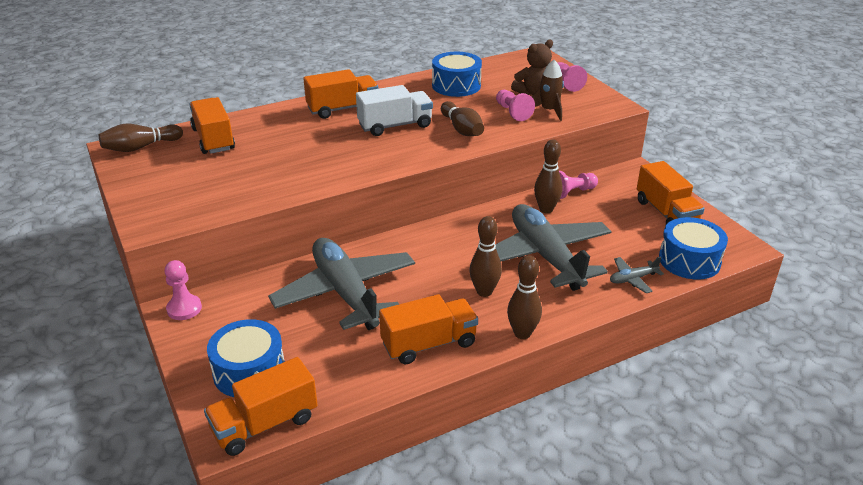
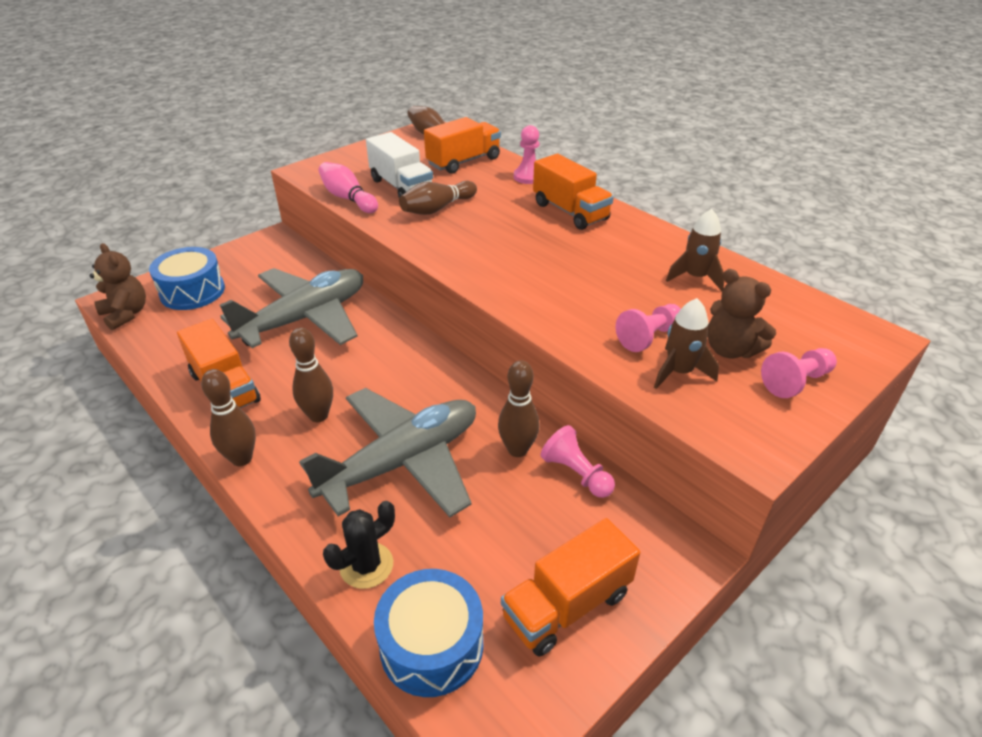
camera: 75 degrees right, 5 degrees up
pink pawn [164,260,202,320] -> pink pawn moved to [514,125,539,184]
orange truck [204,357,318,456] -> brown teddy bear [89,243,146,330]
white truck [356,85,433,136] -> white truck moved to [366,132,433,198]
blue drum [432,52,482,97] -> brown rocket [666,209,724,291]
brown bowling pin [441,101,484,136] -> brown bowling pin moved to [399,181,477,215]
grey plane [610,257,664,293] -> black cactus [323,501,395,589]
none -> pink bowling pin [319,162,378,213]

